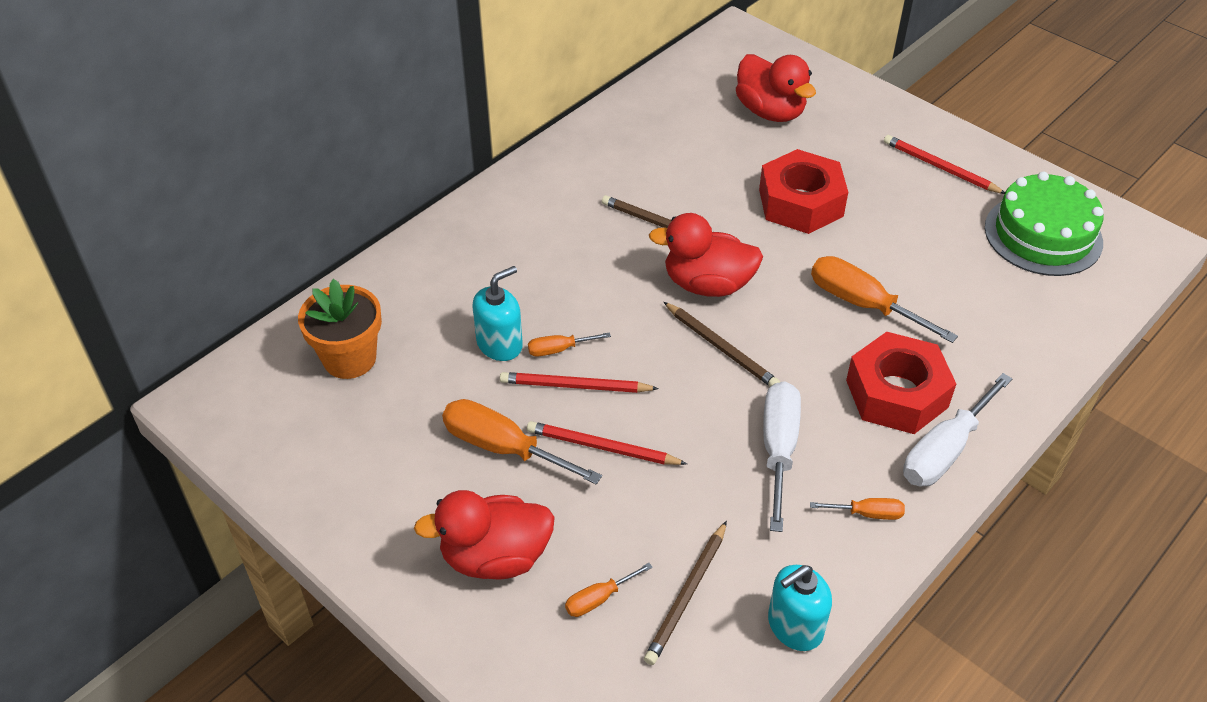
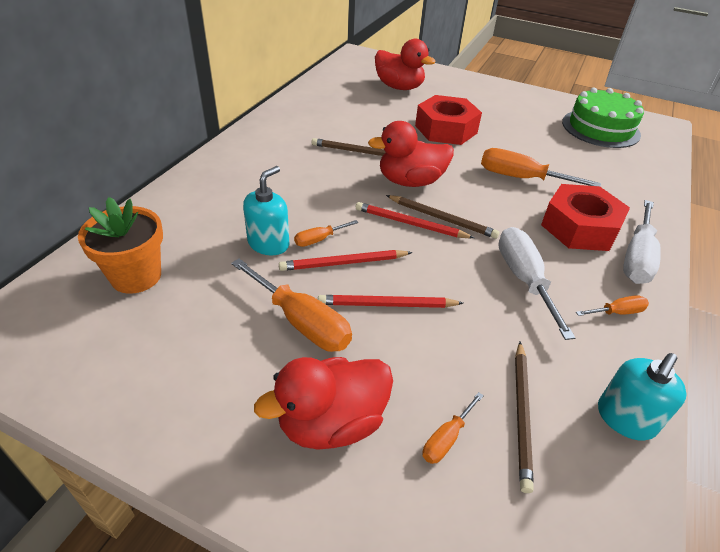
camera: 20 degrees left, 5 degrees down
orange screwdriver [442,399,602,485] -> orange screwdriver turned 150 degrees counterclockwise [231,258,352,352]
red pencil [884,135,1005,194] -> red pencil moved to [356,202,474,238]

